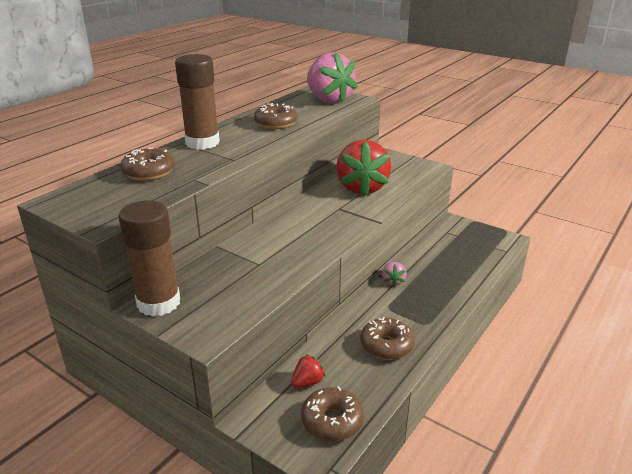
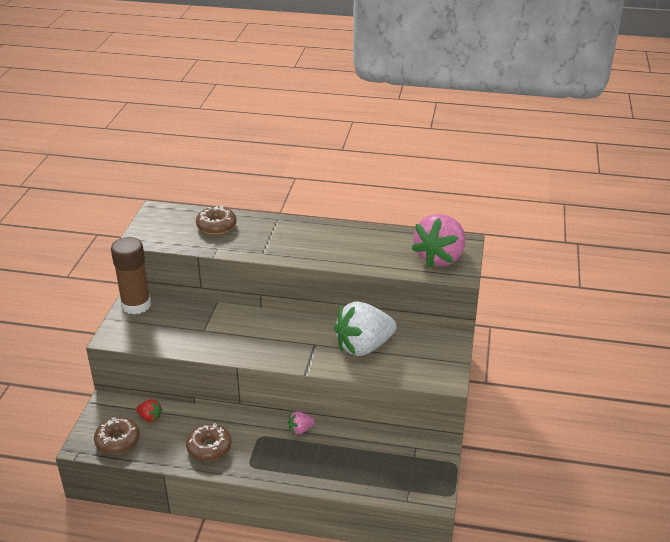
camera: 65 degrees right, 5 degrees up
brown glue stick [175,54,220,150] -> none
brown donut [254,103,298,129] -> none
red strawberry [336,140,391,197] -> white strawberry [334,301,397,356]

